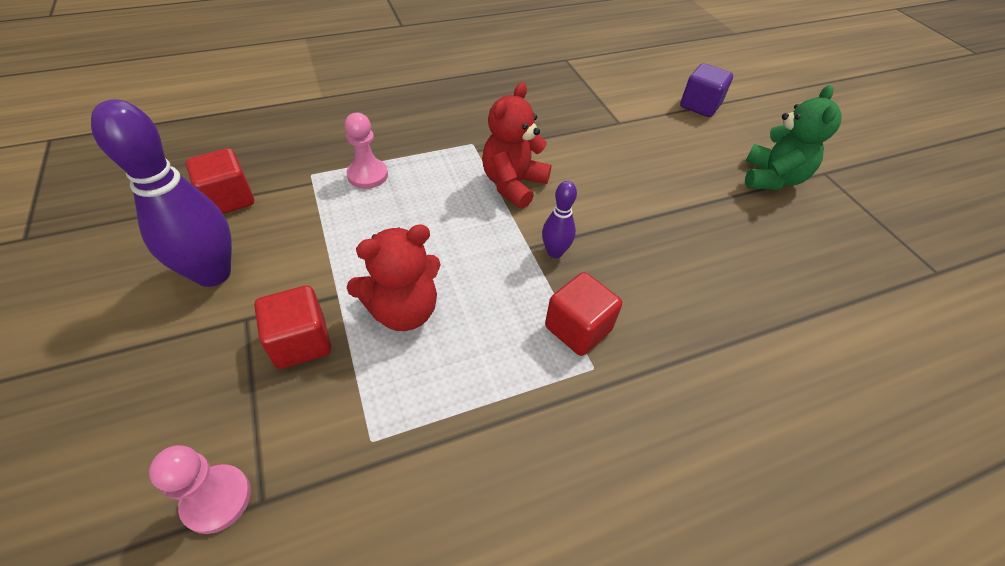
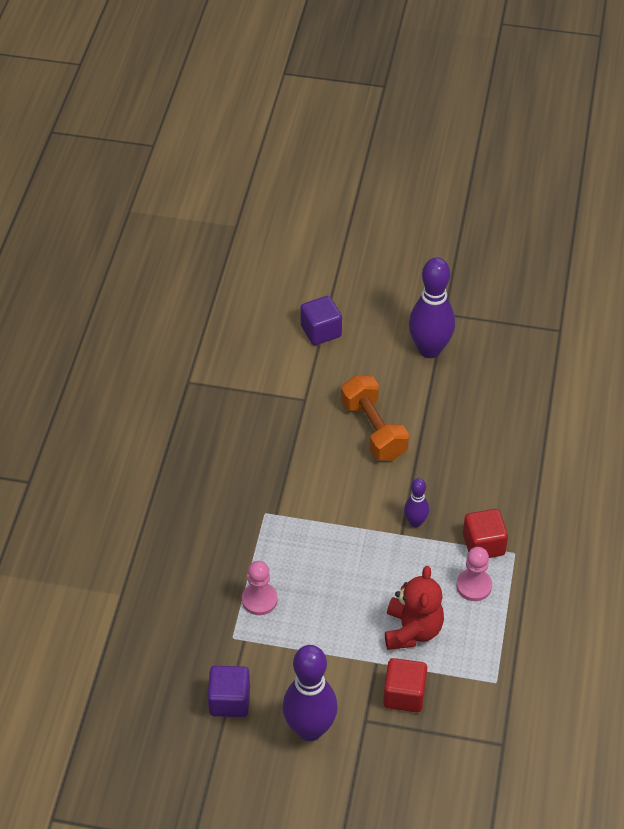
camera: 55 degrees left, 0 degrees up
pink pawn [149,445,251,534] -> pink pawn moved to [456,547,492,601]
red cube [186,148,254,214] -> purple cube [208,666,250,717]
red teddy bear [482,82,551,209] -> none
green teddy bear [745,85,842,190] -> purple bowling pin [409,257,455,358]
none -> orange dumbbell [341,375,409,461]

